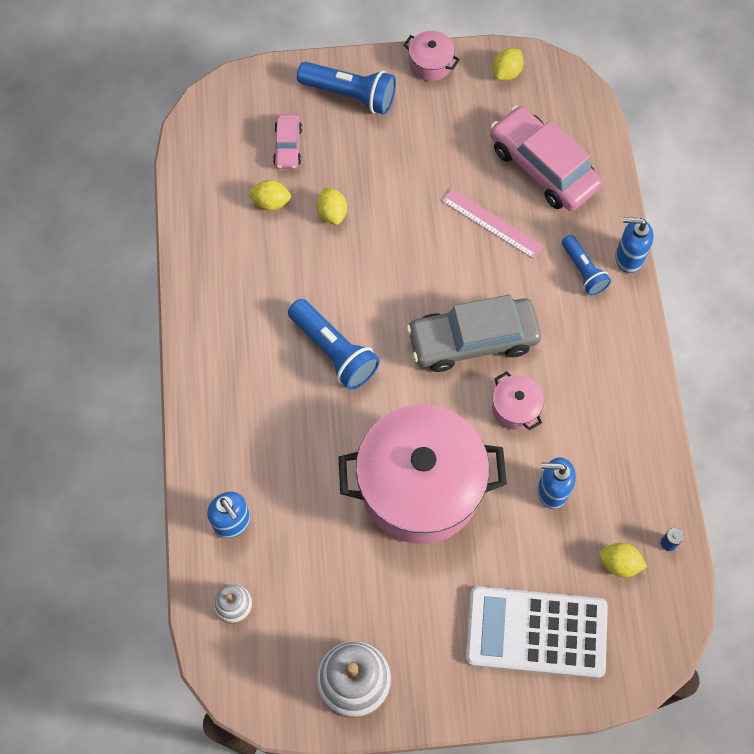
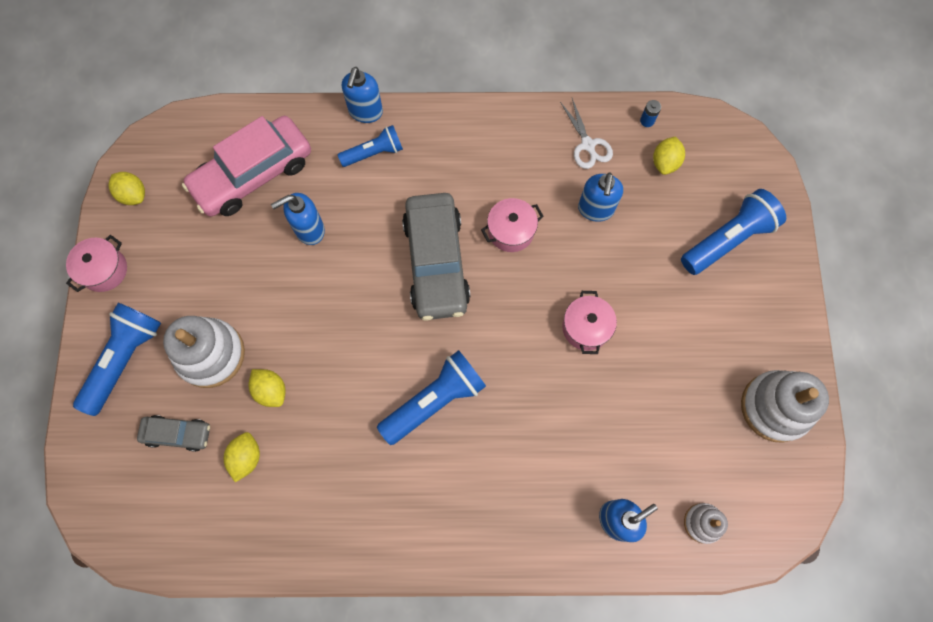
camera: 85 degrees left, 5 degrees up
pink car [273,114,302,169] -> grey car [137,415,210,452]
yellow lemon [317,187,347,225] -> yellow lemon turned 60 degrees clockwise [248,369,285,407]
pink pot [338,405,507,544] -> pink pot [562,291,617,354], size x0.41
pink ruler [442,189,543,259] -> blue soap dispenser [271,193,325,245]
white calculator [466,586,608,678] -> blue flashlight [681,189,786,275]
none -> white stacking toy [163,316,245,388]
none -> white scissors [560,98,613,169]

